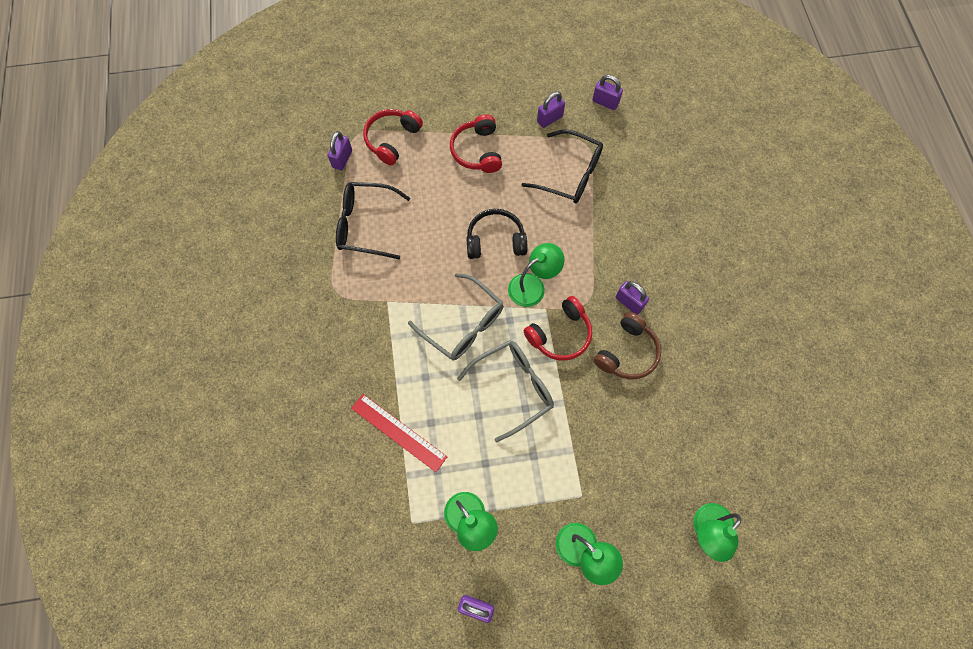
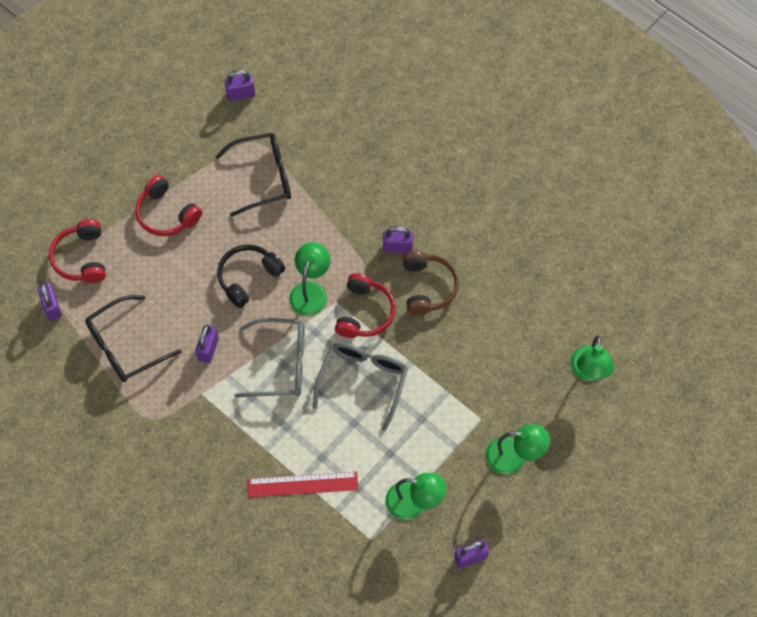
camera: 40 degrees left, 5 degrees down
purple padlock [537,92,565,128] -> purple padlock moved to [195,325,219,363]

